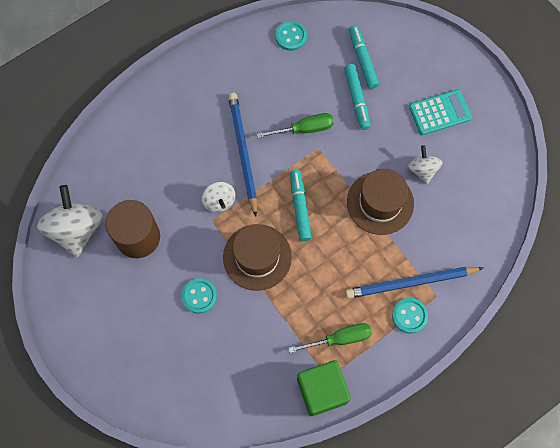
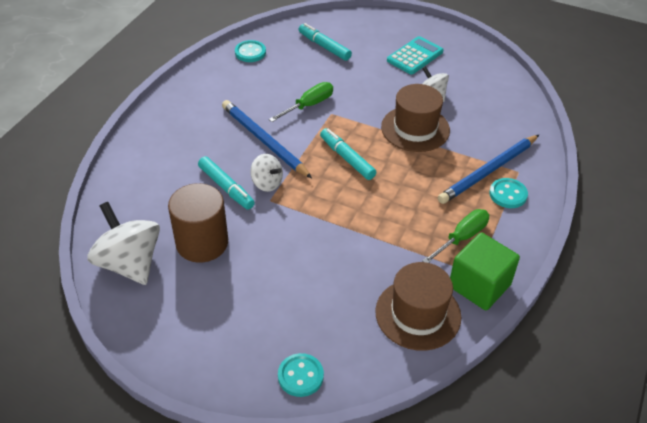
camera: 30 degrees left, 25 degrees down
turquoise button [182,278,217,313] -> turquoise button moved to [278,353,324,397]
brown hat [223,224,292,291] -> brown hat moved to [375,262,461,351]
turquoise marker [344,64,370,130] -> turquoise marker moved to [198,156,255,210]

